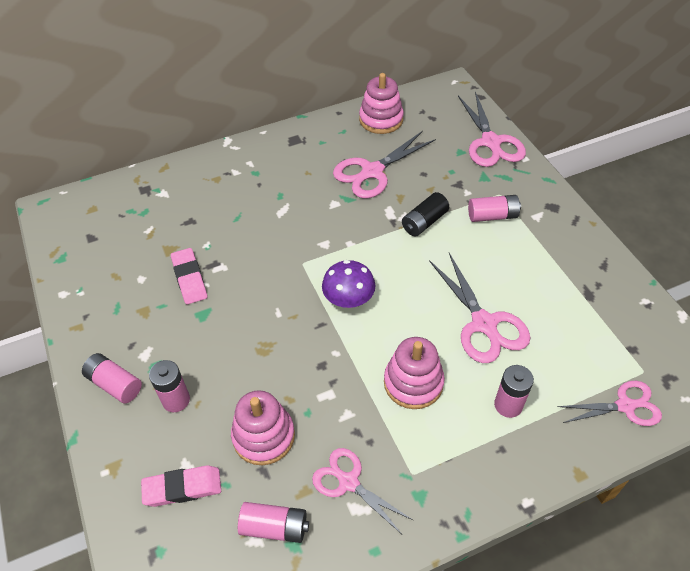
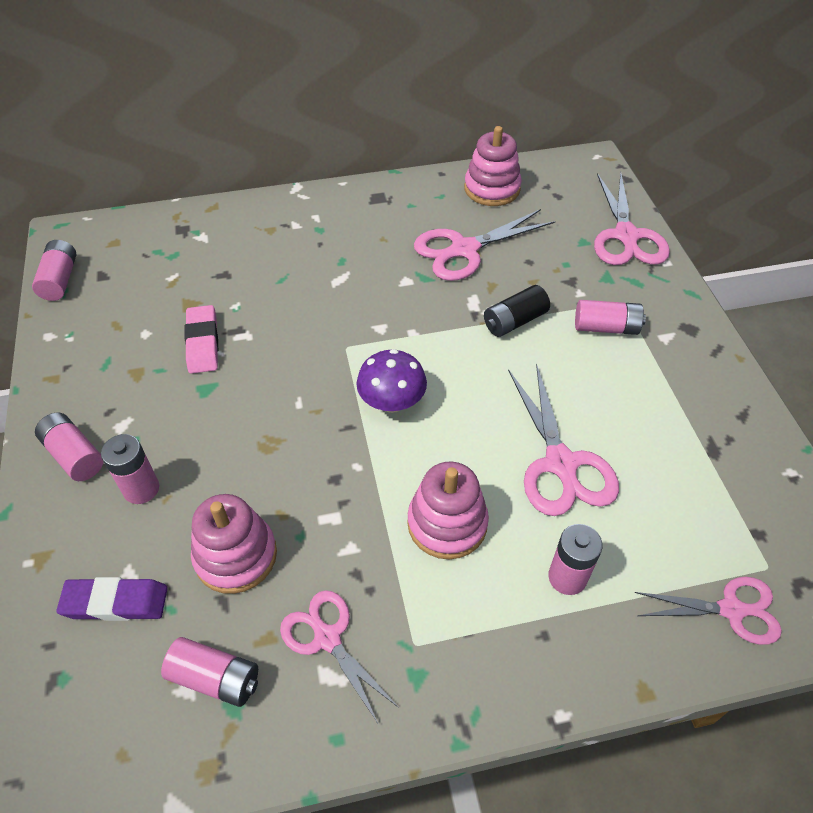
camera: 10 degrees right, 0 degrees up
pink eraser [141,465,221,507] -> purple eraser [56,577,168,621]
none -> pink battery [32,240,76,301]

